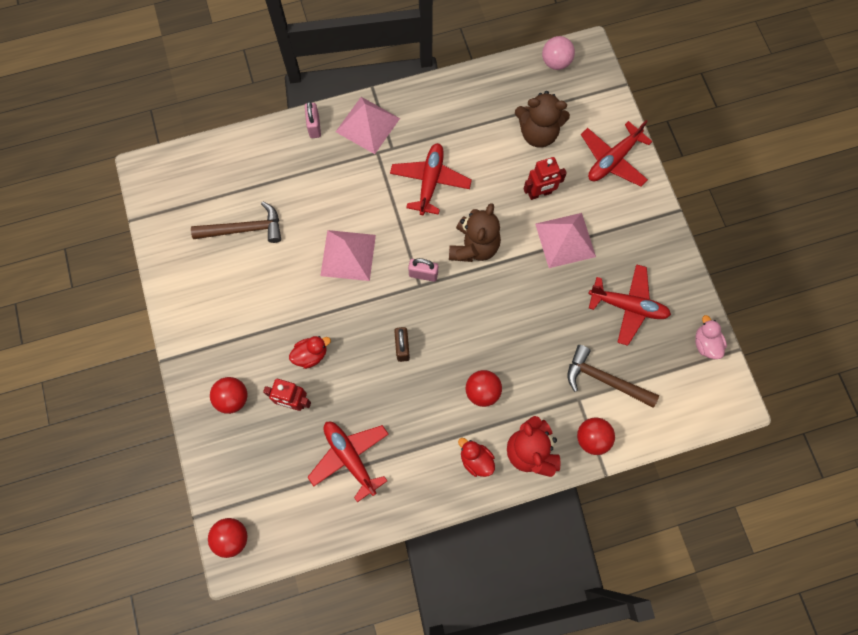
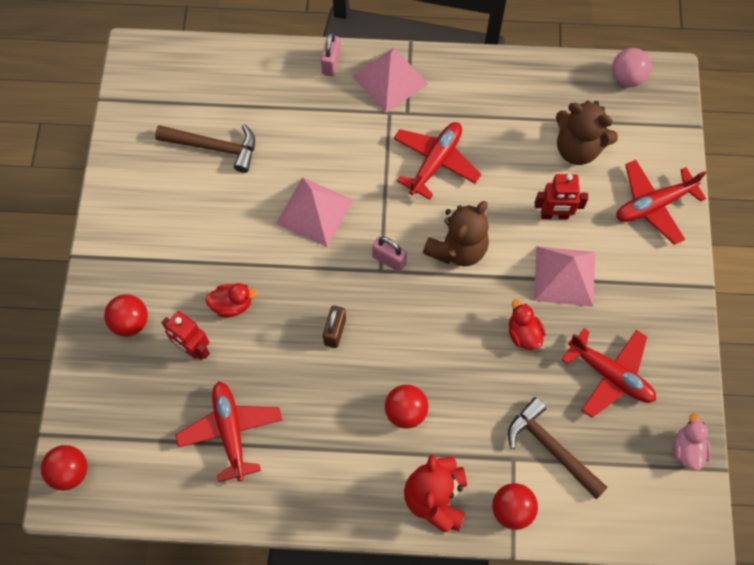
camera: 20 degrees right, 5 degrees down
red duck [458,438,495,477] -> red duck moved to [509,299,546,350]

